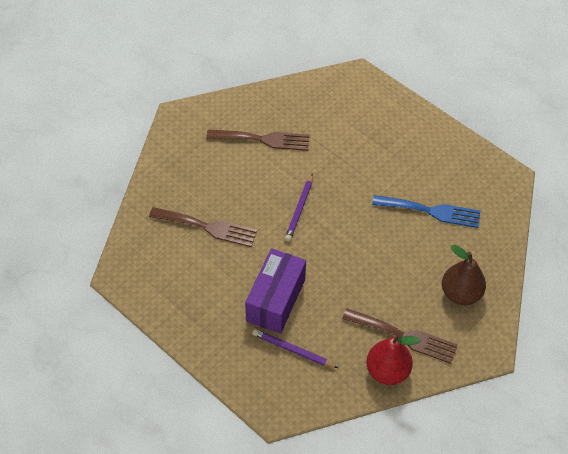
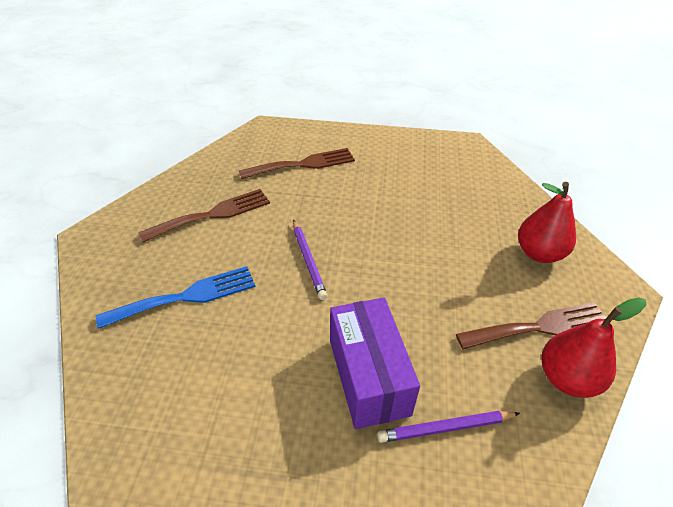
camera: 35 degrees left, 10 degrees down
brown fork [149,207,257,247] -> brown fork moved to [239,148,355,179]
blue fork [372,195,480,228] -> blue fork moved to [96,266,256,329]
brown pear [442,245,486,305] -> red pear [518,182,576,263]

